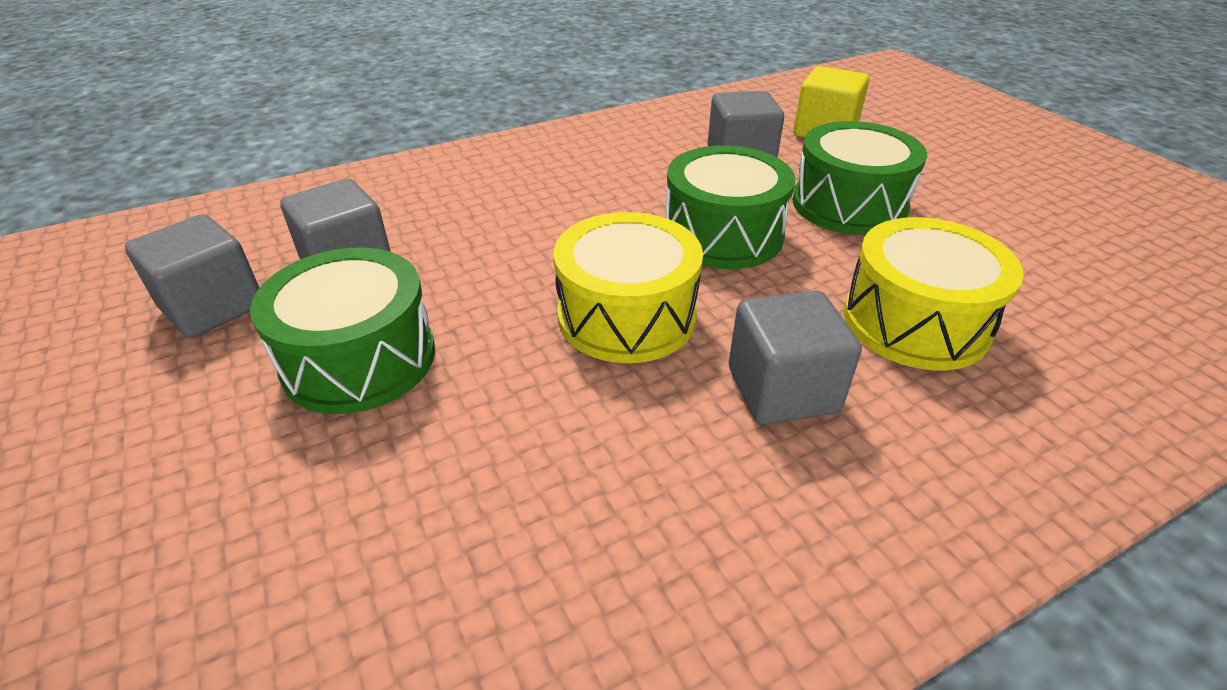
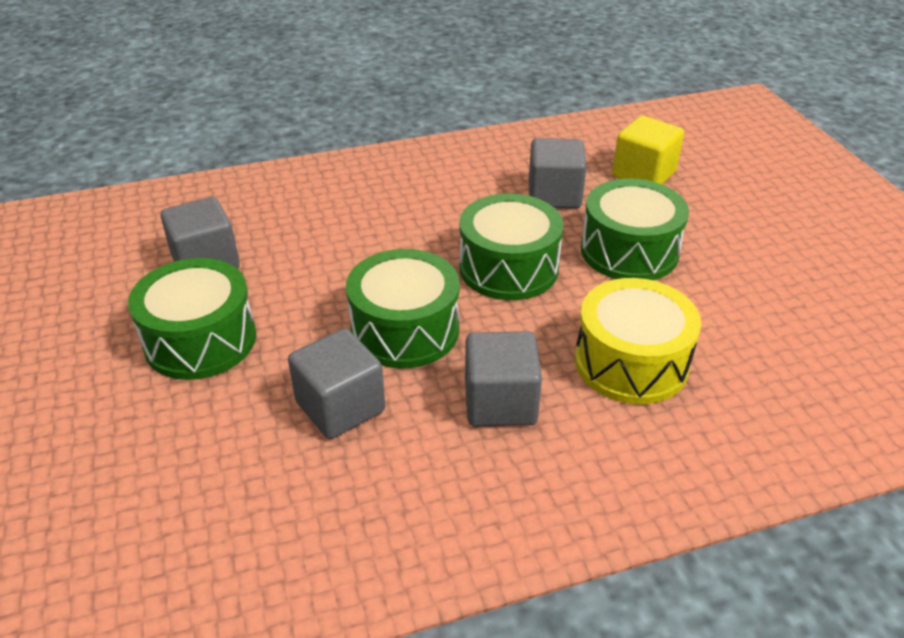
camera: 10 degrees right, 0 degrees up
grey cube [125,214,259,338] -> grey cube moved to [288,328,385,439]
yellow drum [553,212,703,363] -> green drum [346,249,460,368]

